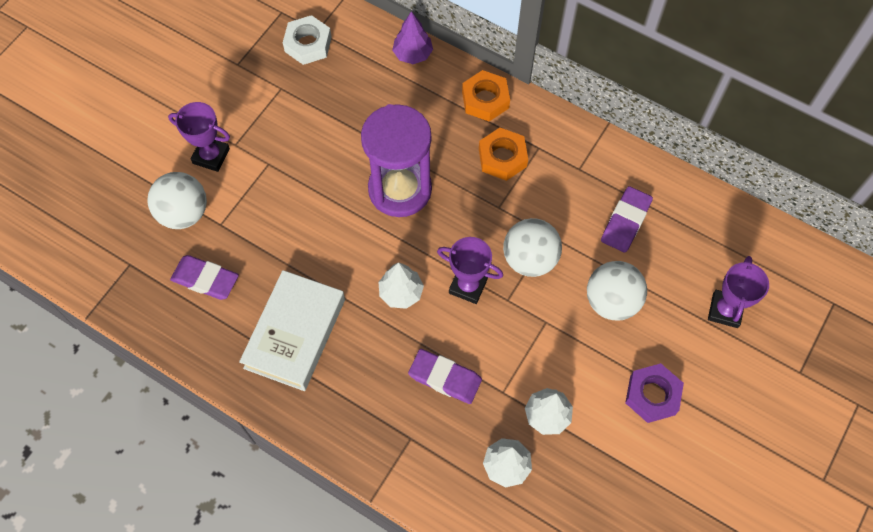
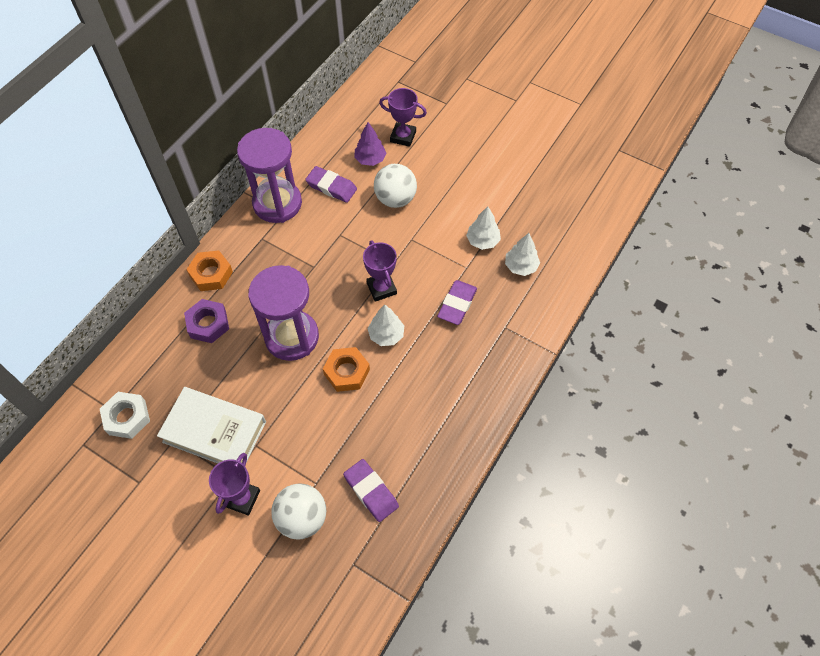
camera: 90 degrees left, 5 degrees down
purple eraser [170,255,239,300] -> purple eraser turned 60 degrees counterclockwise [343,459,399,522]
white book [239,270,345,391] -> white book moved to [157,387,266,463]
purple tree [392,11,433,64] -> purple tree moved to [355,122,386,166]
purple trophy [437,237,503,304] -> purple trophy turned 45 degrees counterclockwise [363,240,397,302]
orange nut [479,127,528,181] -> orange nut moved to [323,347,370,392]
white ball [503,218,562,277] -> none
purple nut [625,363,684,423] -> purple nut moved to [184,299,229,343]
none -> purple hourglass [237,128,302,223]

